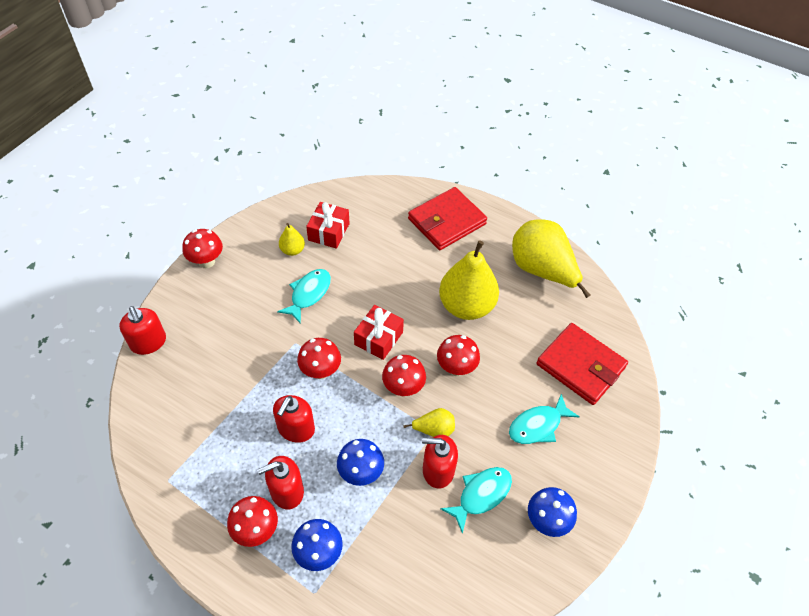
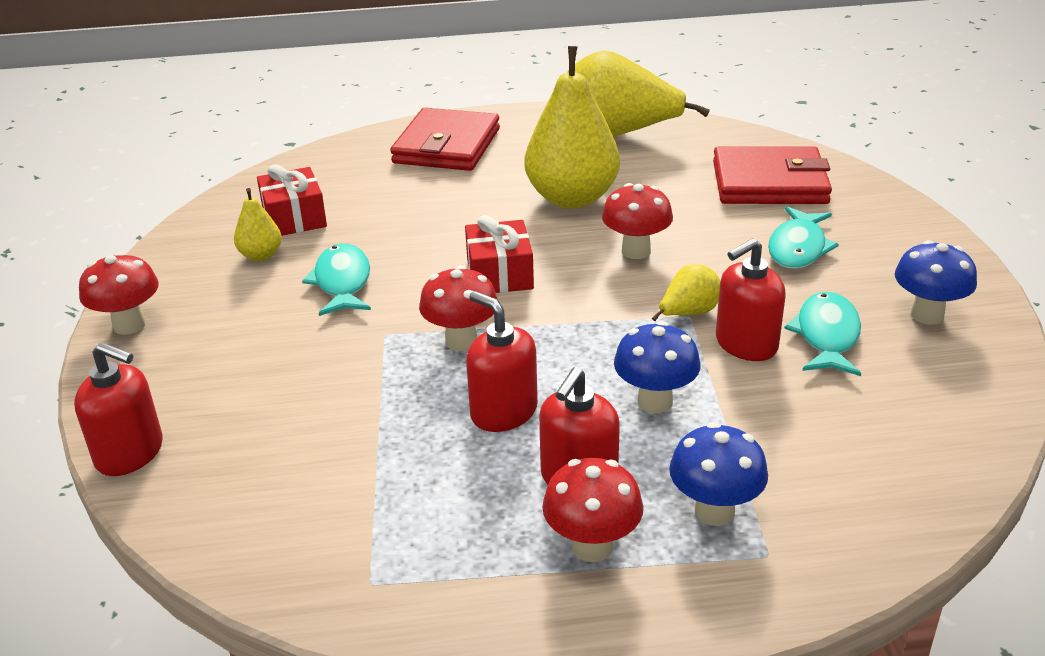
camera: 35 degrees left, 20 degrees down
red soap dispenser [273,395,315,443] -> red soap dispenser turned 150 degrees clockwise [466,291,538,432]
red mushroom [382,355,426,397] -> none

